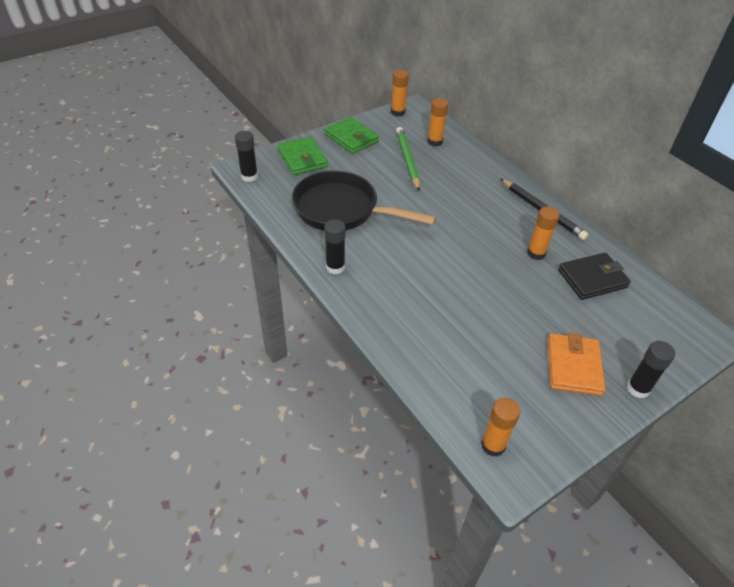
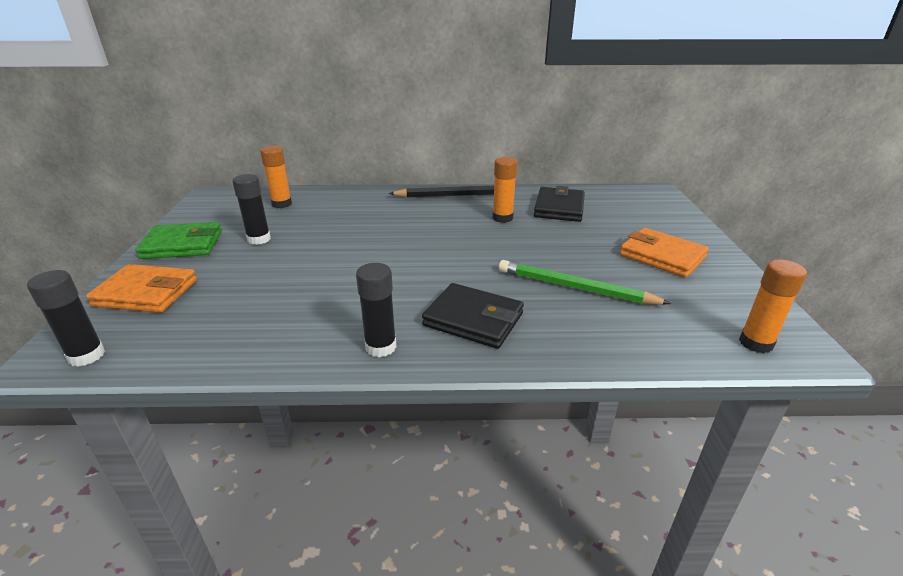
camera: 55 degrees left, 15 degrees down
green wallet [277,137,328,175] -> orange wallet [86,264,197,313]
black pan [292,170,436,230] -> none
orange glue stick [391,70,409,117] -> none
green pencil [396,127,420,191] -> green pencil moved to [499,260,671,305]
black glue stick [627,341,675,398] -> black glue stick moved to [232,174,271,245]
none -> black wallet [422,283,524,349]

